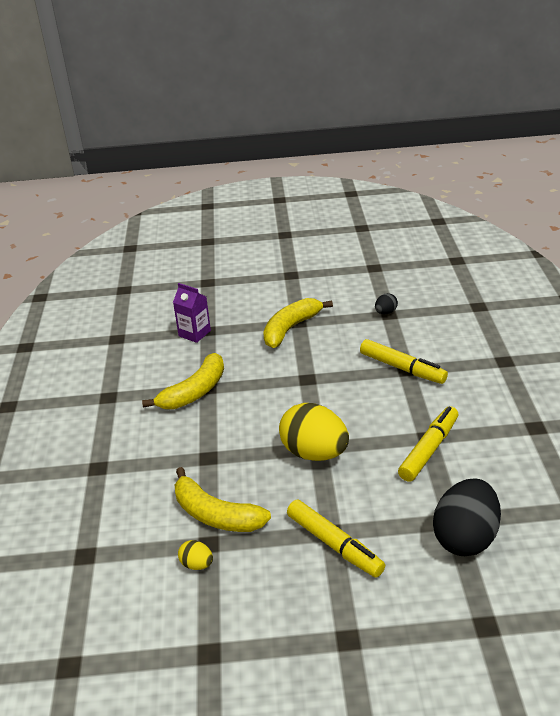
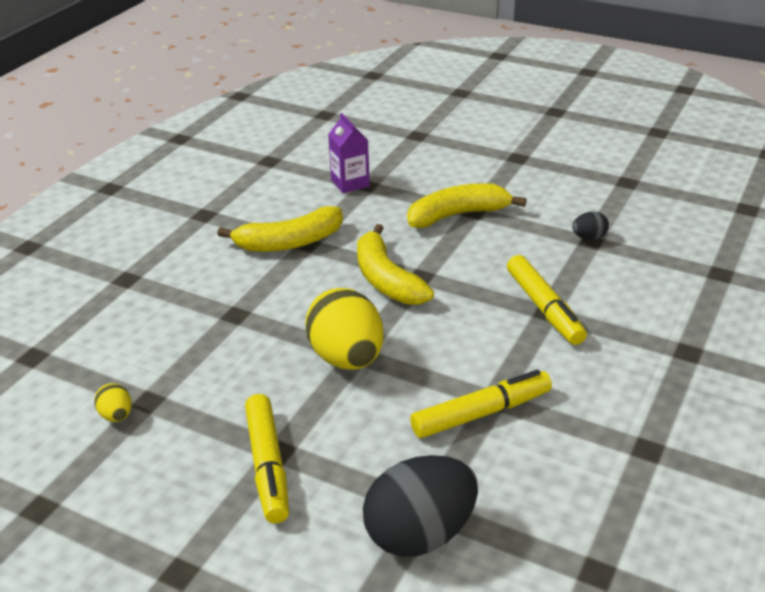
camera: 30 degrees right, 0 degrees up
yellow banana [175,467,271,532] -> yellow banana moved to [357,224,434,305]

